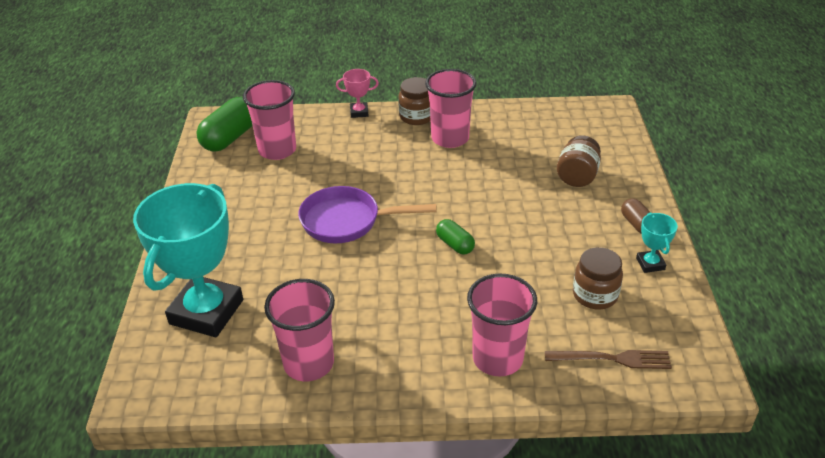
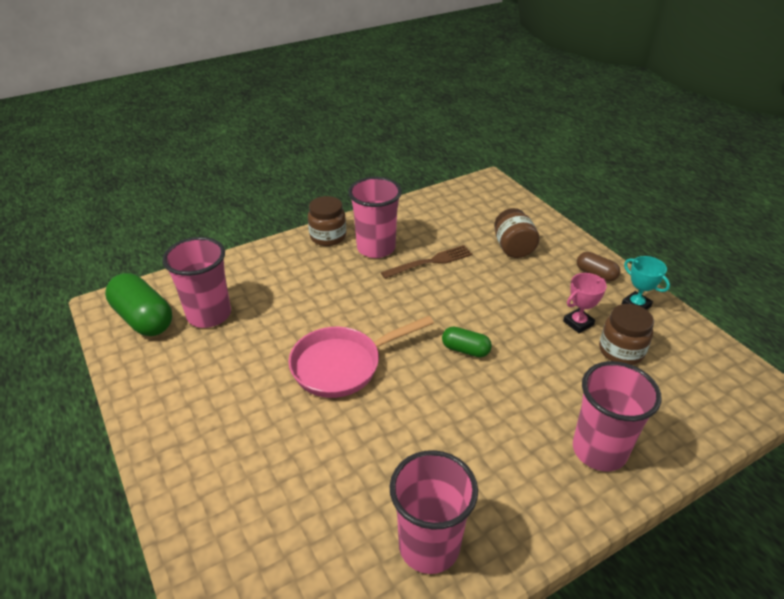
camera: 30 degrees left, 0 degrees up
turquoise trophy [133,183,243,337] -> none
green capsule [196,97,252,152] -> green capsule turned 45 degrees counterclockwise [105,273,172,336]
purple pan [298,186,437,243] -> pink pan [289,316,434,398]
pink trophy [336,69,379,118] -> pink trophy moved to [563,273,607,333]
brown fork [545,350,672,369] -> brown fork moved to [381,245,472,279]

